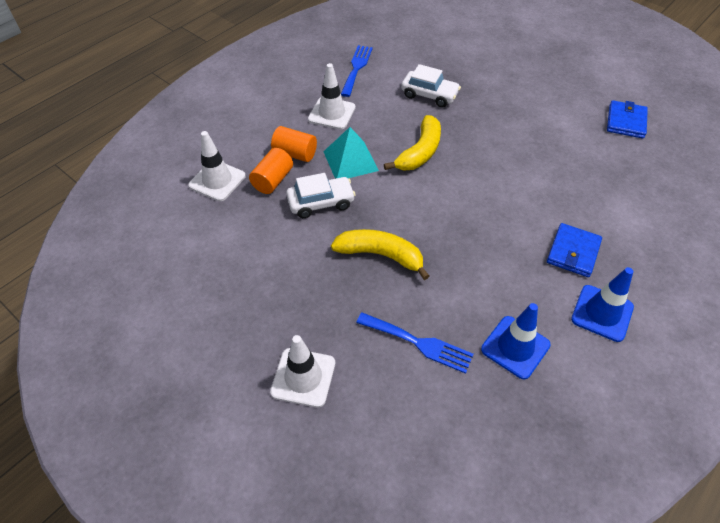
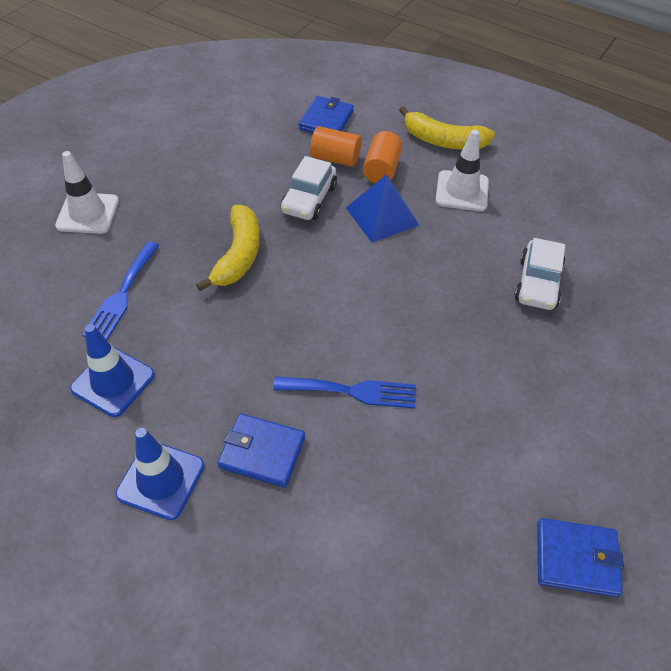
camera: 80 degrees right, 0 degrees up
white traffic cone [188,131,246,201] -> blue wallet [298,96,354,133]
white car [286,173,356,218] -> white car turned 45 degrees clockwise [281,156,337,220]
turquoise pyramid [323,127,379,178] -> blue pyramid [346,174,419,243]
blue fork [341,45,373,97] -> blue fork moved to [273,376,416,409]
yellow banana [384,115,441,170] -> yellow banana moved to [399,106,495,150]

